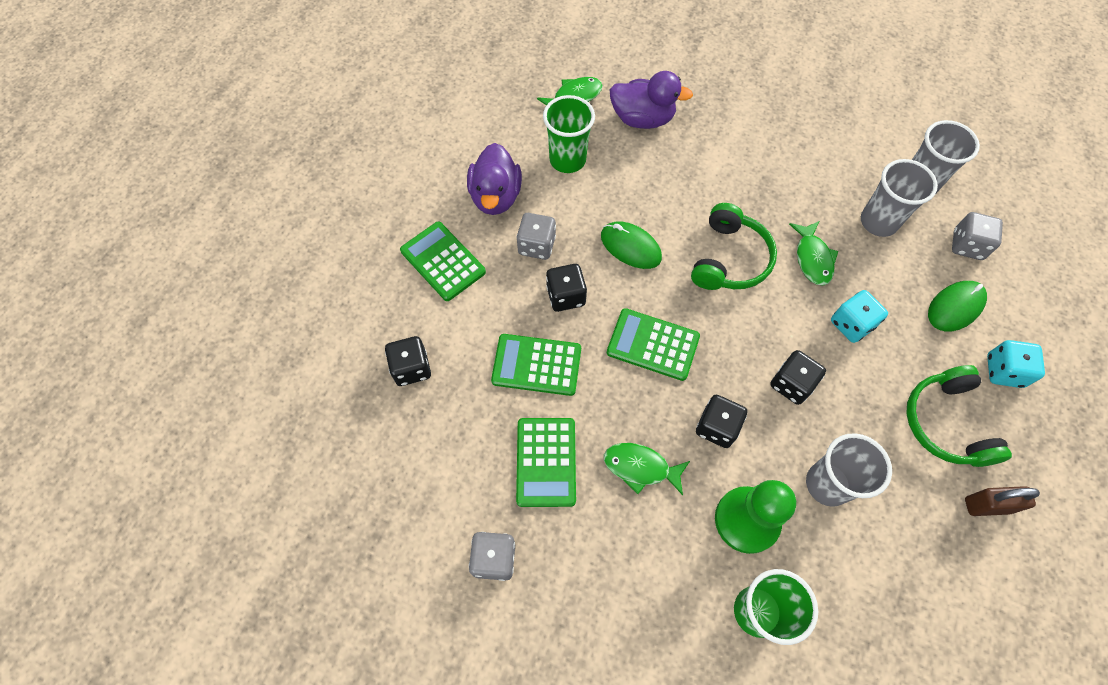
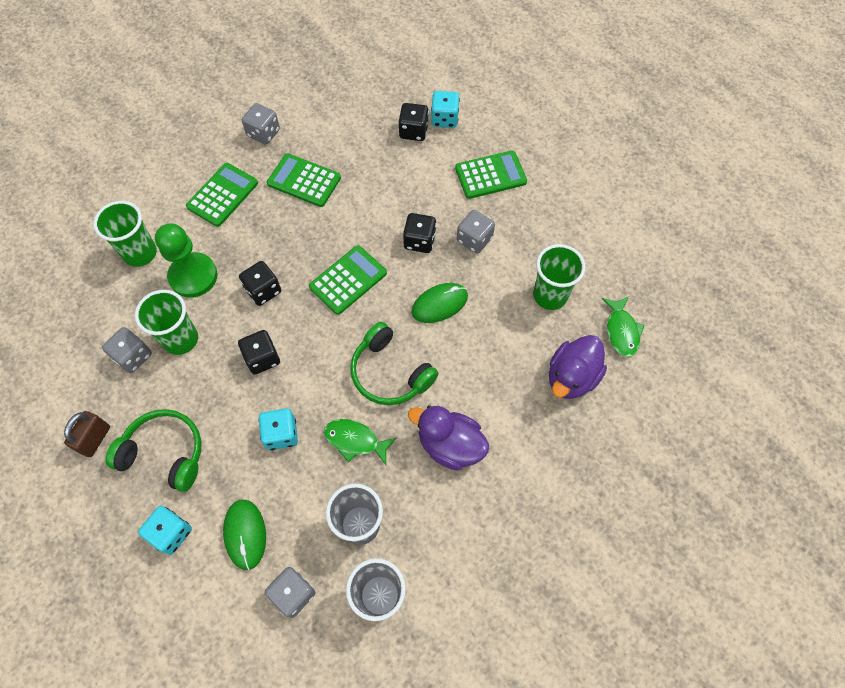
camera: 115 degrees right, 0 degrees up
purple duck [467,143,522,215] -> purple duck moved to [408,405,489,471]
green calculator [491,334,581,396] -> green calculator moved to [186,163,258,227]
green fish [604,443,690,495] -> none
grey cup [806,433,892,507] -> green cup [135,290,198,355]
none -> grey dice [102,327,152,373]
none -> turquoise dice [431,91,460,128]

